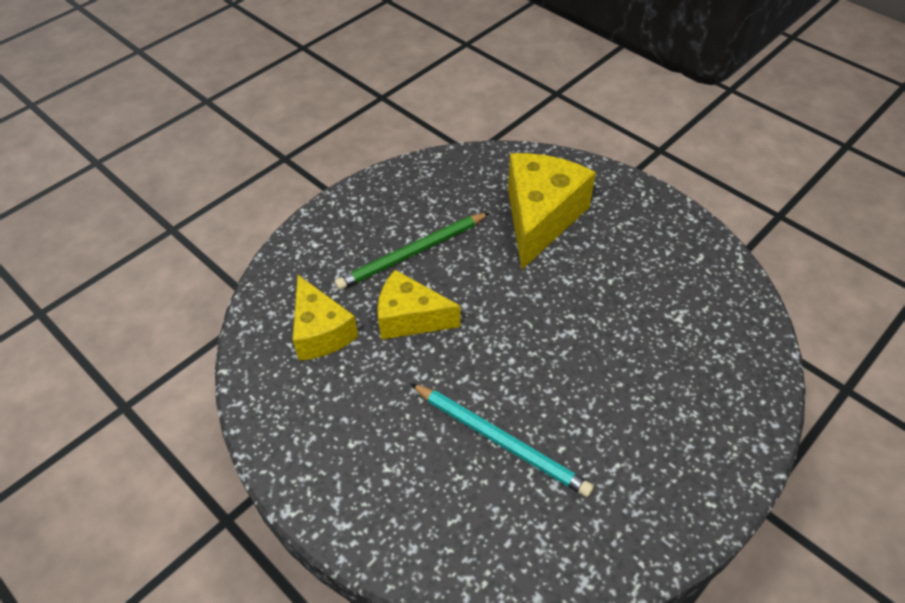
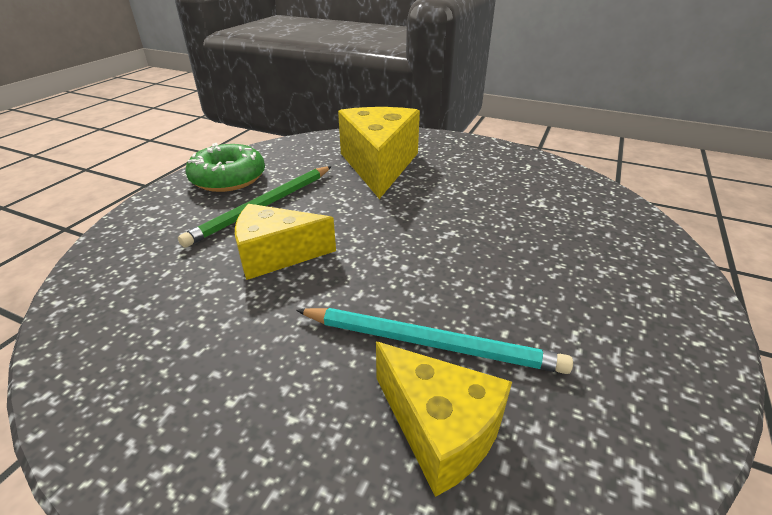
camera: 20 degrees left, 15 degrees down
yellow cheese [293,275,358,361] -> yellow cheese moved to [376,342,512,497]
none -> green donut [185,143,265,192]

